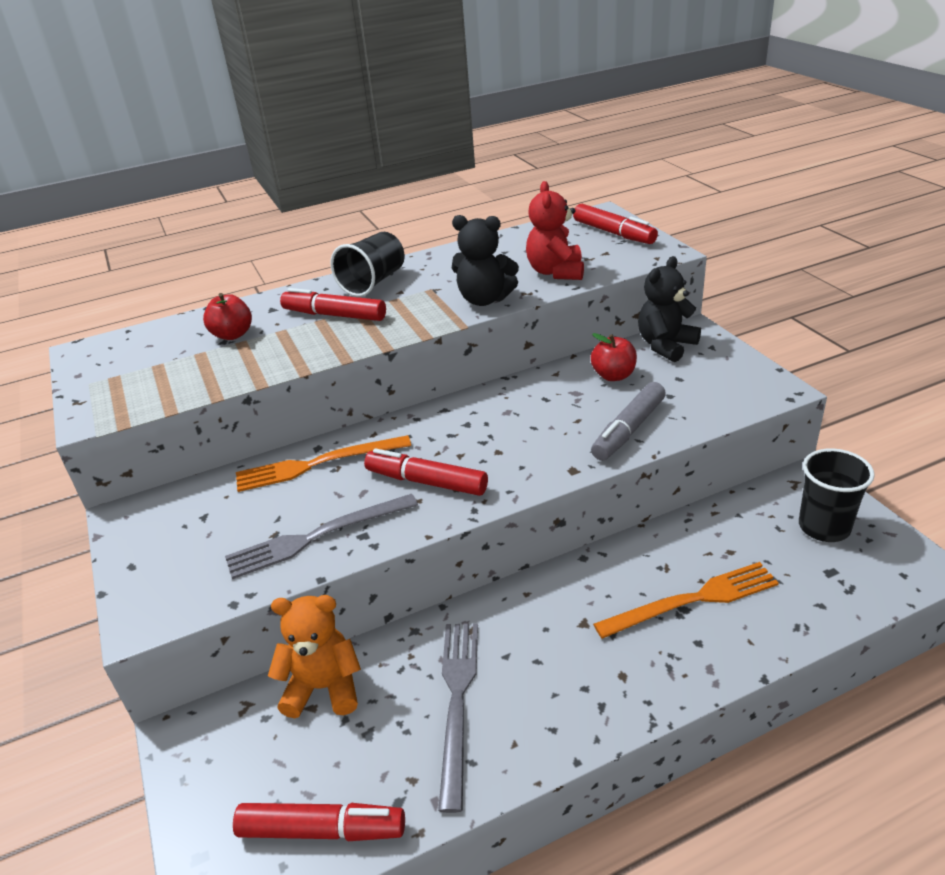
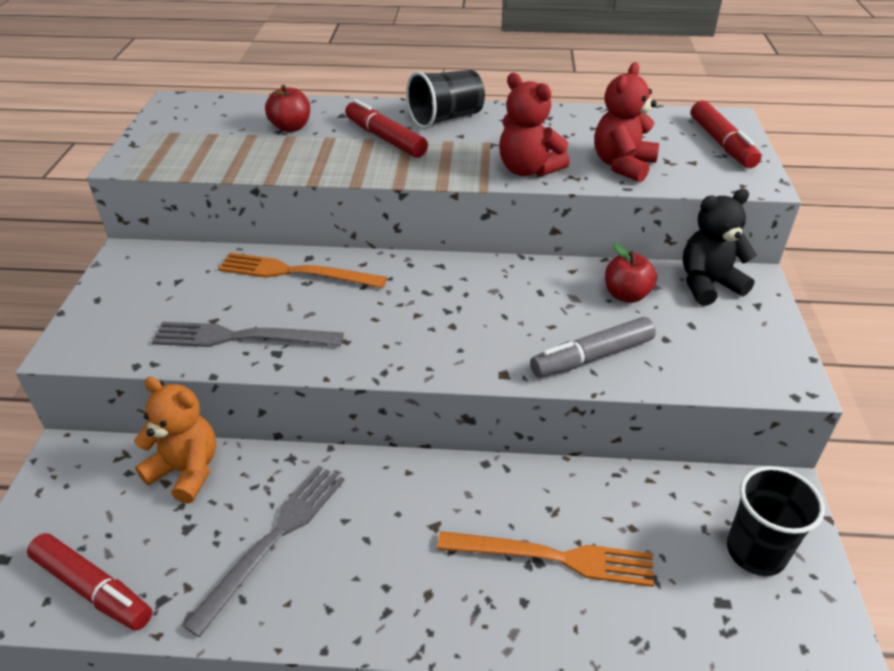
camera: 25 degrees right, 5 degrees up
red marker [364,448,488,496] -> none
black teddy bear [452,215,519,306] -> red teddy bear [499,73,570,177]

